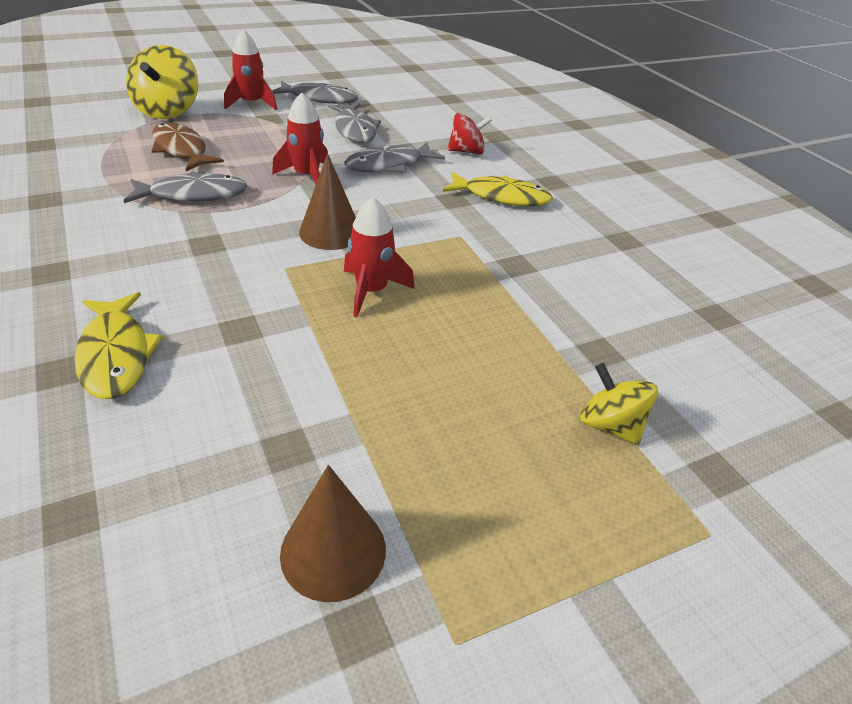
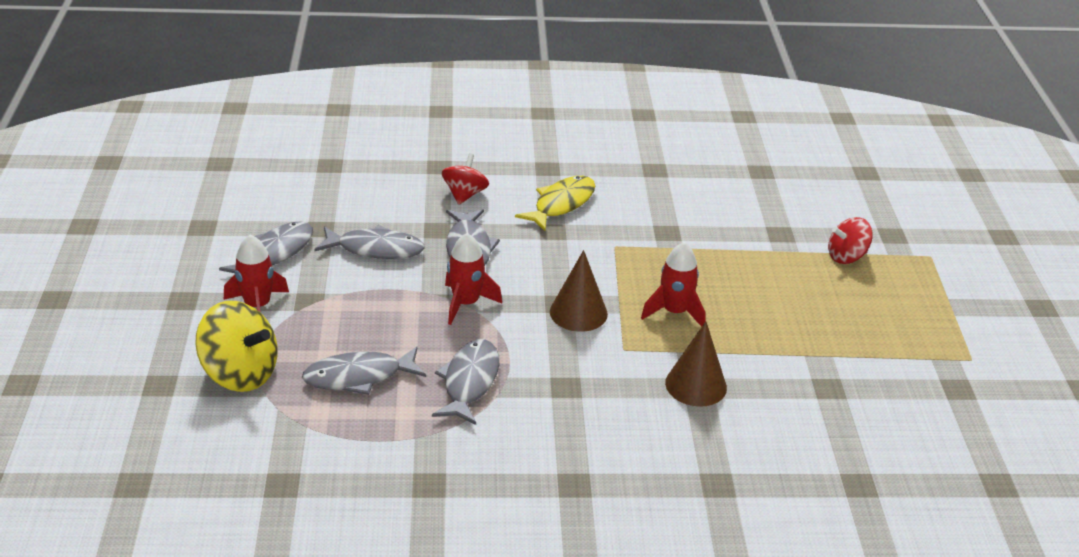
camera: 65 degrees left, 5 degrees down
yellow fish [75,292,163,399] -> none
brown fish [152,122,224,171] -> grey fish [302,347,426,395]
brown cone [280,465,386,602] -> brown cone moved to [665,322,727,407]
yellow spinning top [580,363,658,445] -> red spinning top [828,217,873,264]

